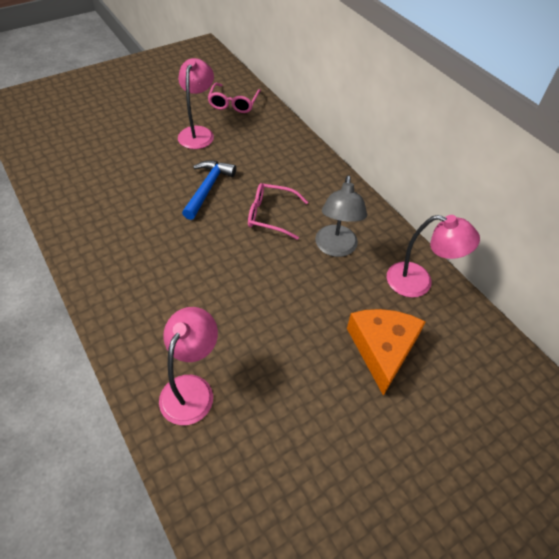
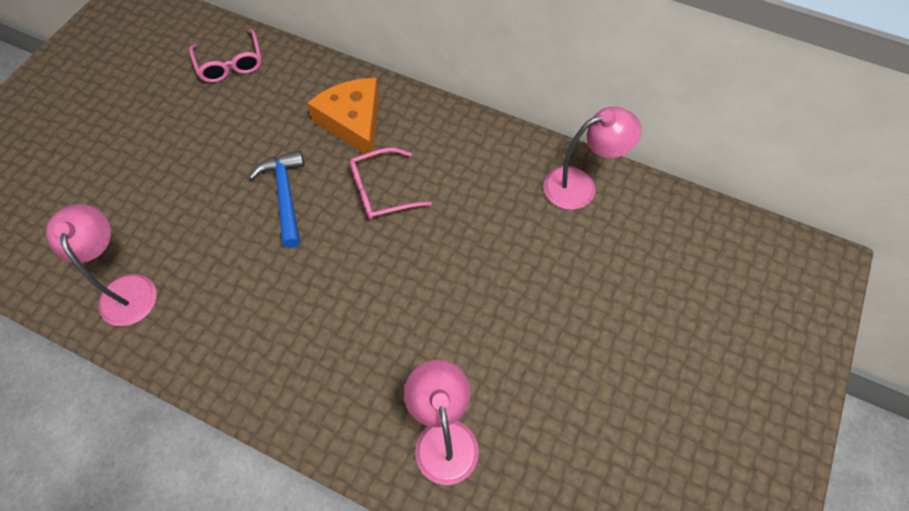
camera: 30 degrees left, 10 degrees up
pink lamp [178,58,214,149] -> pink lamp moved to [46,204,157,326]
grey lamp [315,175,367,257] -> none
orange cheese [347,309,426,396] -> orange cheese moved to [307,78,379,159]

